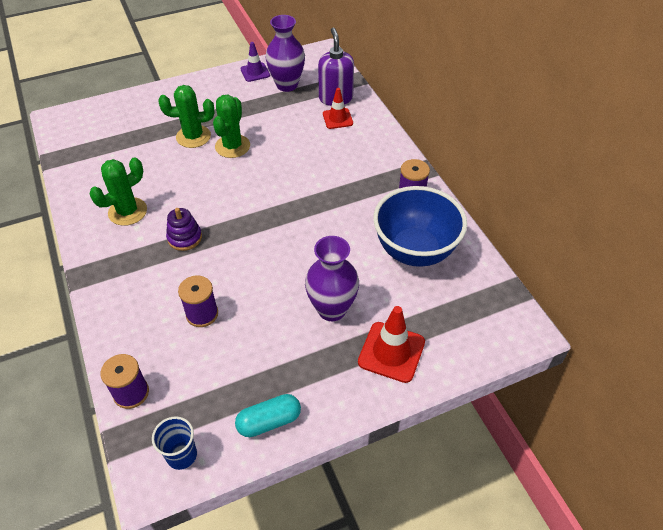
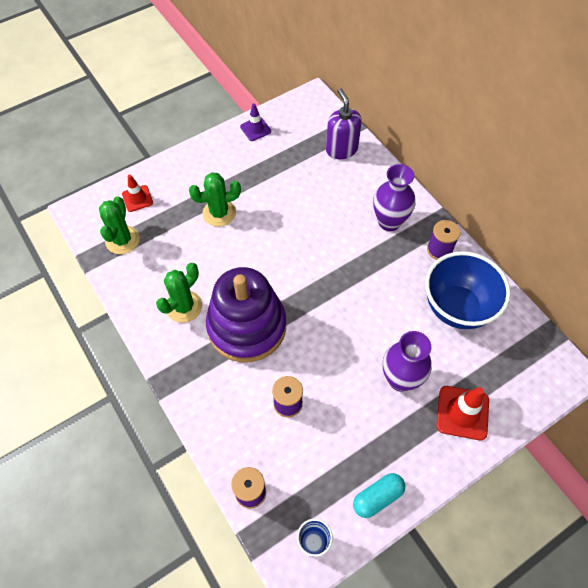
camera: 10 degrees left, 10 degrees up
purple stacking toy [166,208,202,251] -> purple stacking toy [206,267,286,362], size x2.47
green cactus [213,95,250,158] -> green cactus moved to [99,196,140,254]
purple vase [265,15,305,92] -> purple vase moved to [373,164,416,231]
red traffic cone [323,88,353,129] -> red traffic cone moved to [122,175,153,212]

